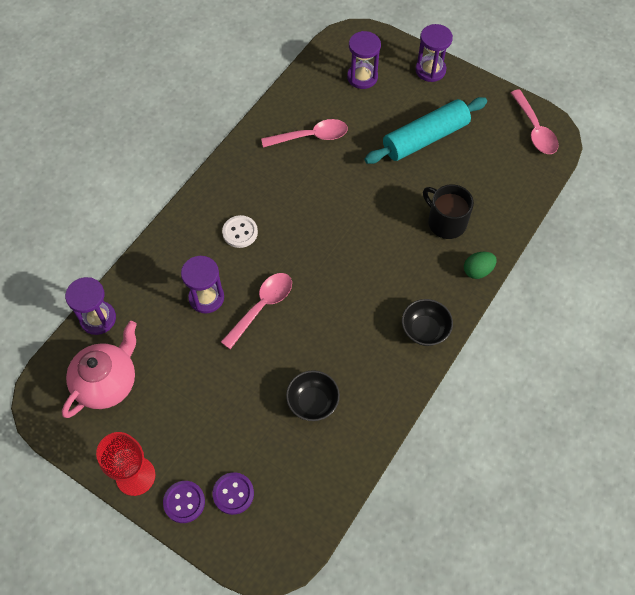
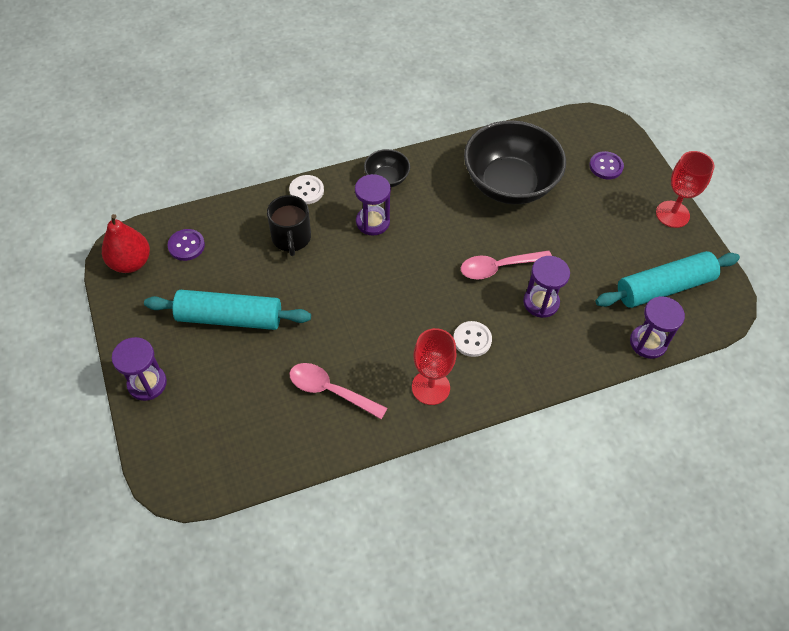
camera: 145 degrees left, 5 degrees down
pink teapot [62,321,137,418] -> turquoise rolling pin [596,251,740,308]
purple button [163,481,205,523] -> purple button moved to [167,229,205,261]
black bowl [286,370,340,421] -> black bowl [464,120,566,204], size x2.15
purple hourglass [347,31,381,89] -> purple hourglass moved to [355,174,391,236]
green egg [464,252,497,279] -> white button [289,175,324,204]
pink spoon [511,89,559,154] -> red pear [102,214,150,273]
none -> red goblet [412,328,456,405]

